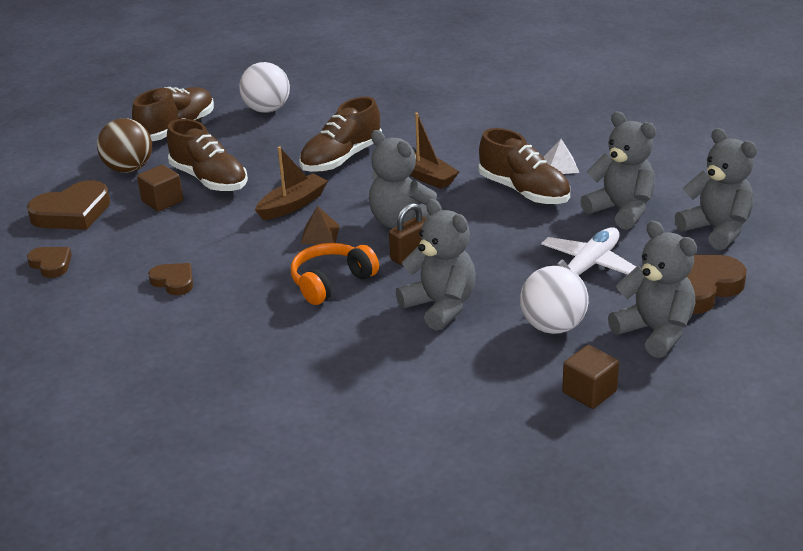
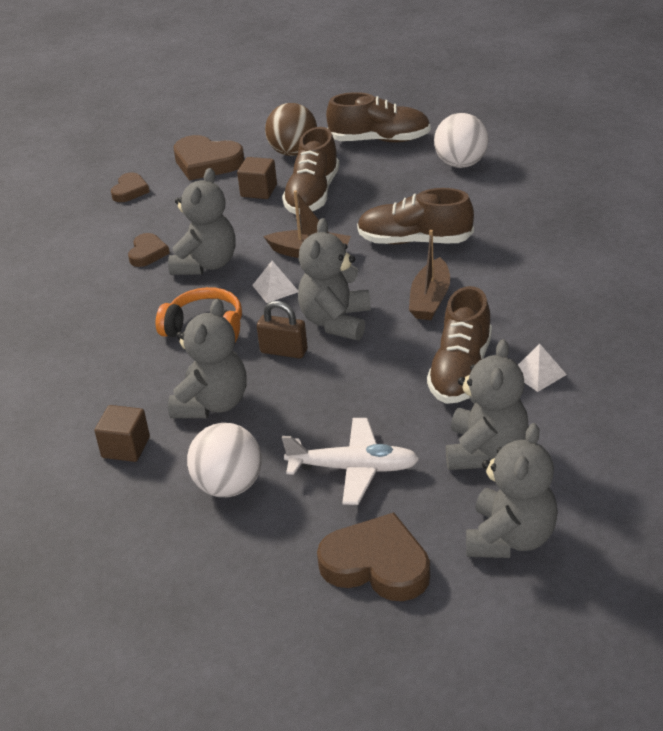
camera: 60 degrees right, 5 degrees up
brown pyramid [300,206,340,244] -> white pyramid [252,261,298,303]
brown cube [562,345,619,409] -> brown cube moved to [95,405,150,462]
grey teddy bear [608,221,697,358] -> grey teddy bear moved to [168,168,236,275]

